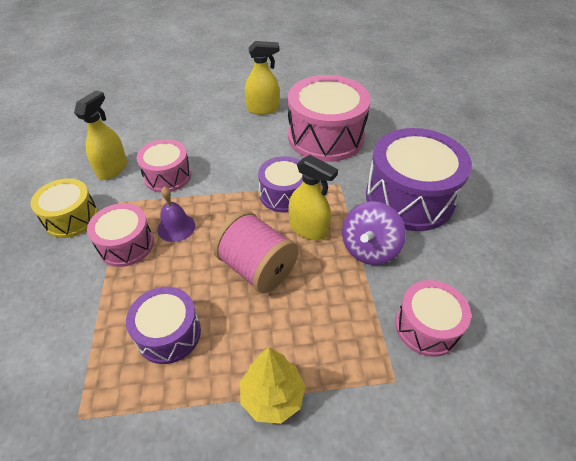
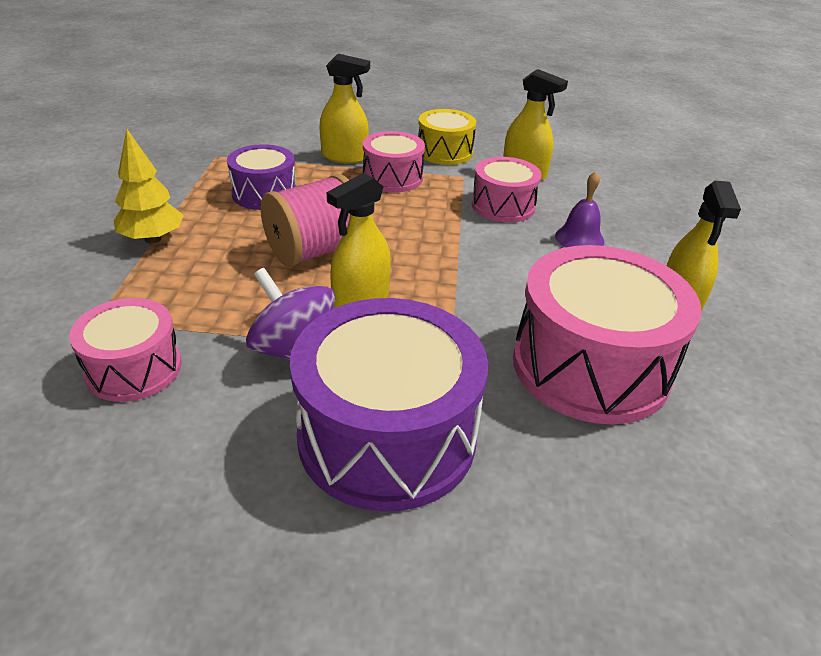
camera: 100 degrees right, 10 degrees down
purple bell [157,187,195,242] -> purple bell moved to [555,171,605,247]
purple drum [258,156,303,213] -> none
none -> yellow spray bottle [319,54,370,164]

